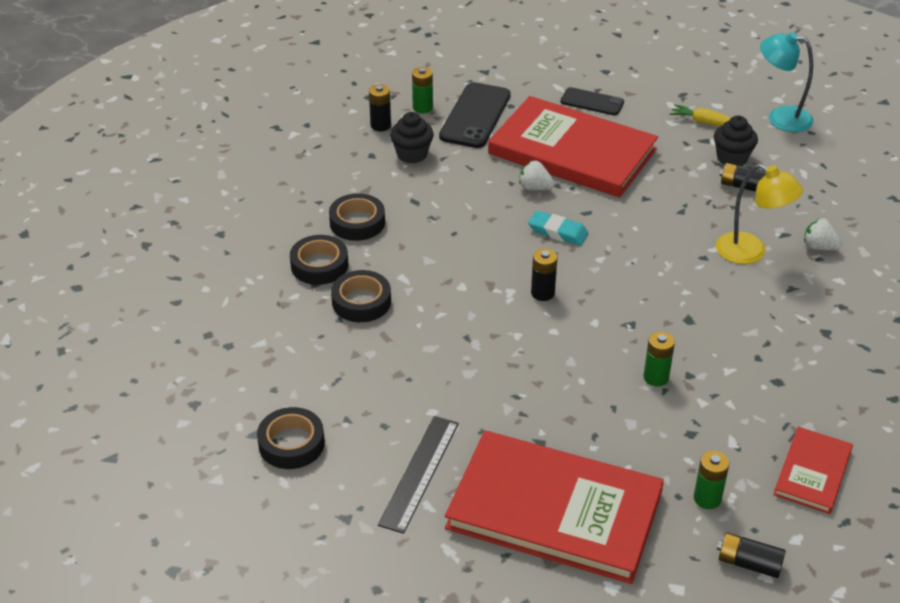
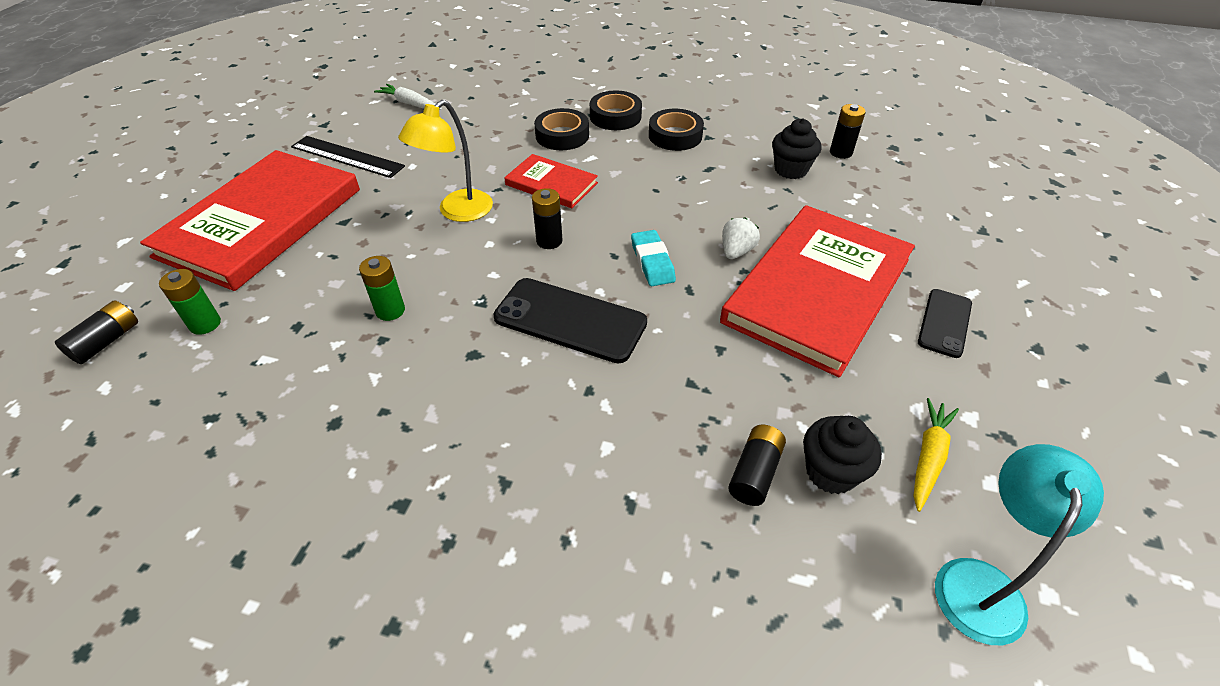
camera: 95 degrees right, 5 degrees up
black tape [257,407,325,469] -> white carrot [374,84,442,110]
green battery [412,67,433,113] -> none
black phone [439,82,511,148] -> black phone moved to [493,278,647,363]
turquoise eraser [528,211,589,246] -> turquoise eraser turned 45 degrees counterclockwise [631,230,676,286]
yellow lamp [716,164,803,264] -> yellow lamp moved to [398,100,493,222]
red book [773,427,853,514] -> red book moved to [504,154,598,208]
white strawberry [804,219,842,250] -> none

